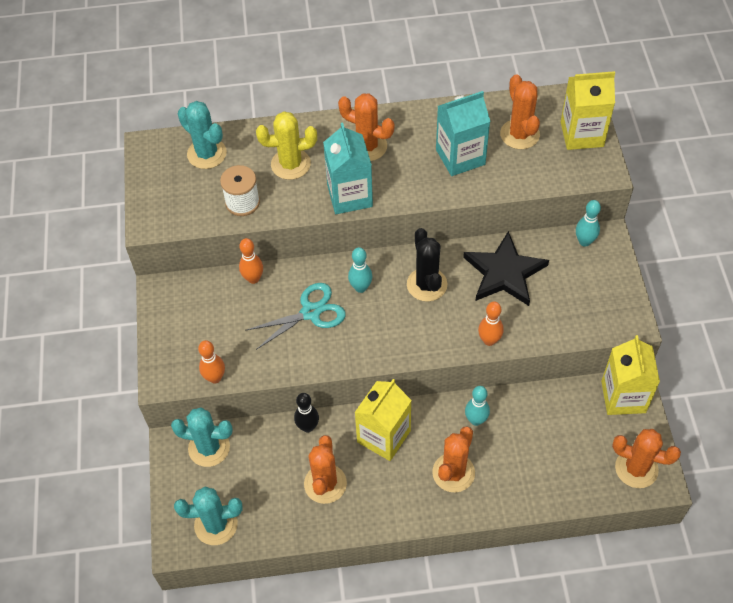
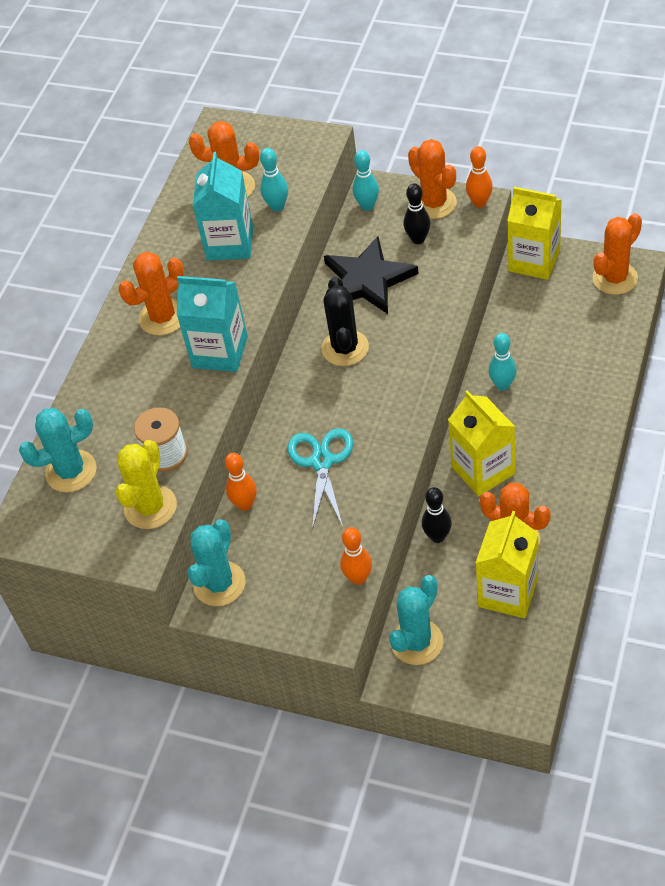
camera: 60 degrees left, 5 degrees down
turquoise cactus [174,487,243,545] -> turquoise cactus moved to [187,519,246,606]
yellow cactus [256,111,317,180] -> yellow cactus moved to [115,440,177,529]
turquoise bowling pin [348,247,373,293] -> turquoise bowling pin moved to [260,148,288,212]
black cactus [407,228,448,302] -> black cactus turned 75 degrees clockwise [321,277,369,366]
orange cactus [432,426,475,492] -> orange cactus moved to [408,139,457,219]
orange bowling pin [478,302,504,346] -> orange bowling pin moved to [466,146,493,208]
yellow carton [561,71,615,150] -> yellow carton moved to [476,511,539,618]
none -> black bowling pin [403,183,431,244]

